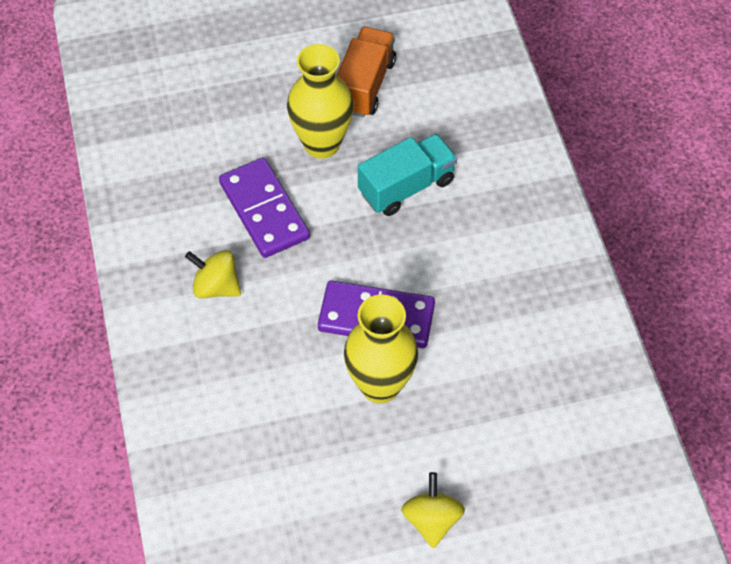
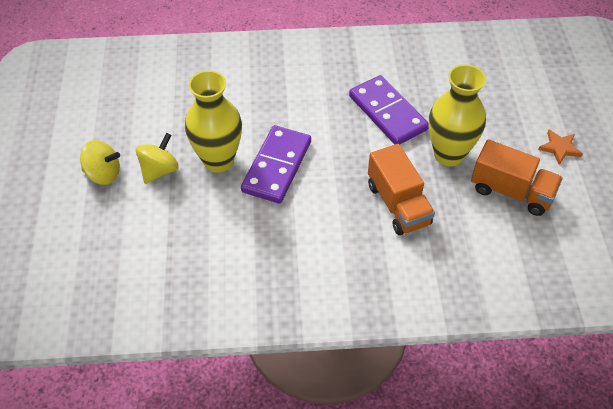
camera: 100 degrees right, 5 degrees down
yellow spinning top [185,250,241,299] -> yellow spinning top moved to [136,133,179,184]
purple domino [219,158,310,258] -> purple domino turned 75 degrees clockwise [349,75,429,145]
turquoise truck [358,134,457,216] -> orange truck [368,144,435,235]
none -> orange star [538,130,583,165]

